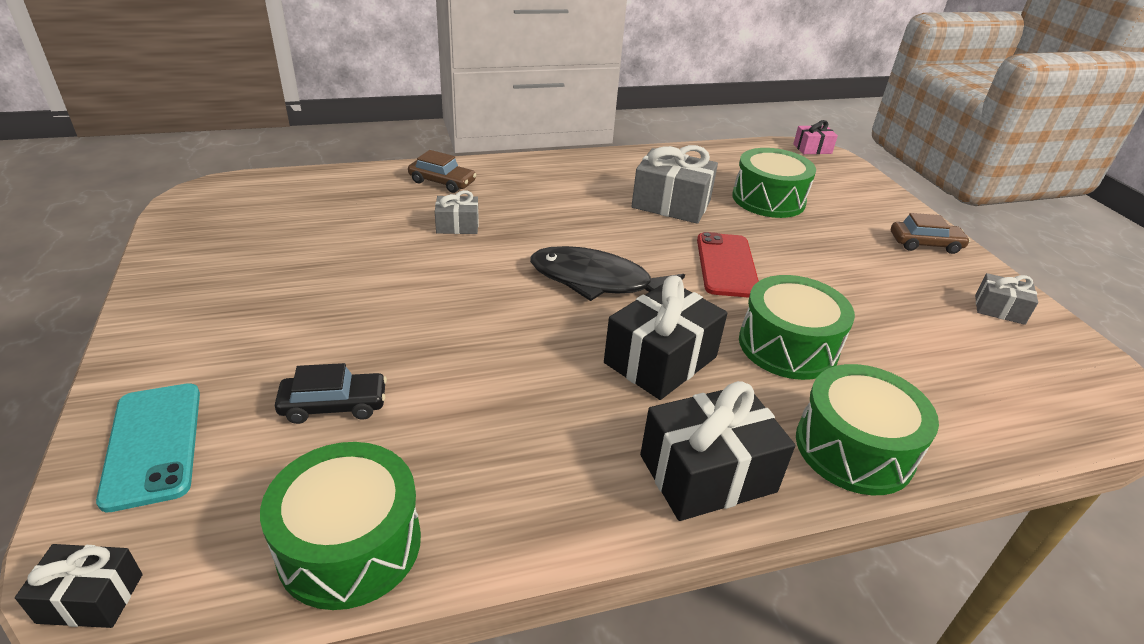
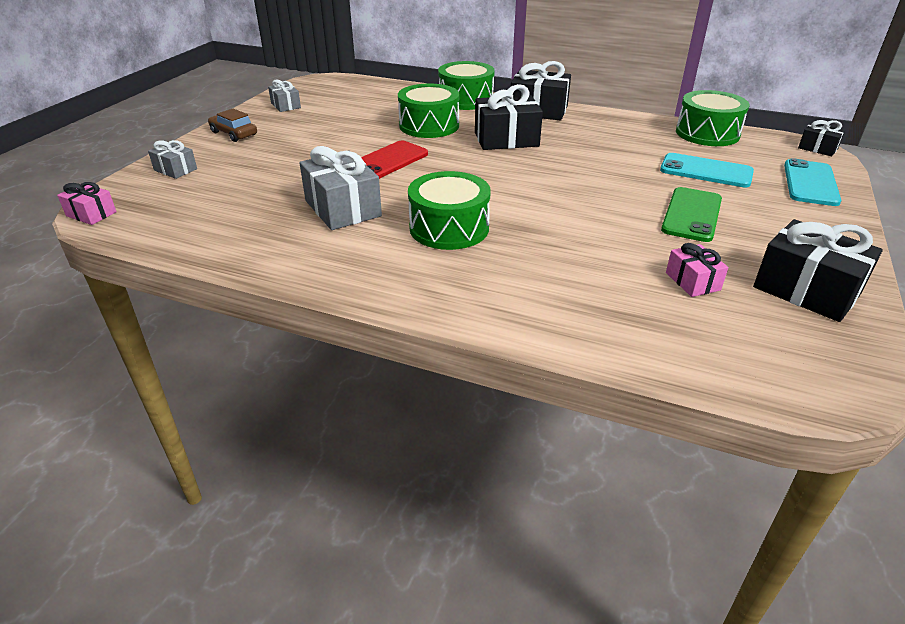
camera: 140 degrees left, 0 degrees up
black car [275,363,387,424] -> turquoise phone [660,153,754,188]
brown car [408,150,477,193] -> none
grey gift [435,190,479,234] -> grey gift moved to [148,140,197,179]
black fish [530,246,685,301] -> none
green drum [732,148,816,218] -> green drum moved to [408,171,491,250]
none -> green phone [661,187,722,242]
none -> pink gift [666,243,728,297]
none -> black gift [753,219,883,322]

